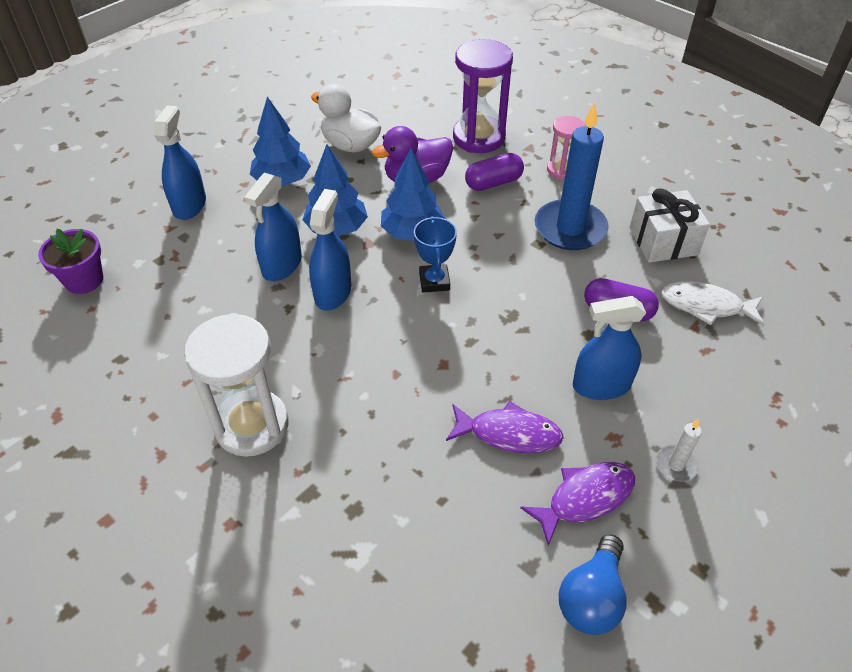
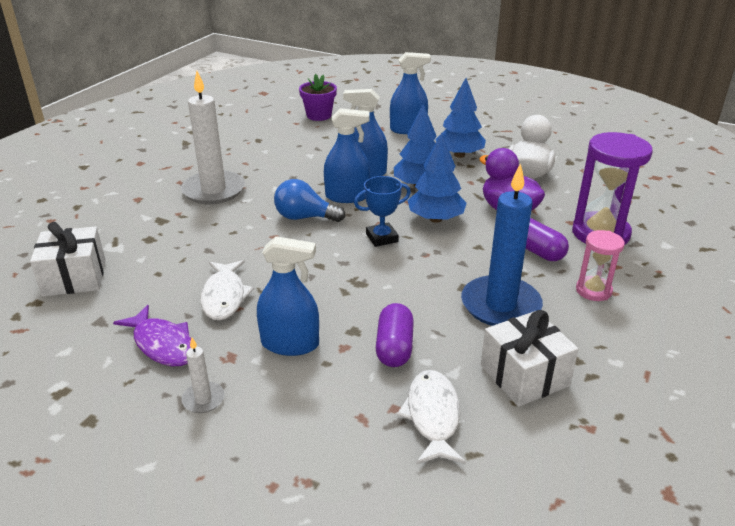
camera: 75 degrees right, 15 degrees down
white hourglass [184,313,288,457] -> white candle [181,71,245,204]
purple fish [446,401,564,454] -> white fish [200,260,254,321]
blue light bulb [559,534,627,635] -> blue light bulb moved to [274,179,345,222]
blue spray bottle [573,296,646,400] -> blue spray bottle turned 120 degrees clockwise [257,236,319,356]
none -> white gift [30,222,106,296]

